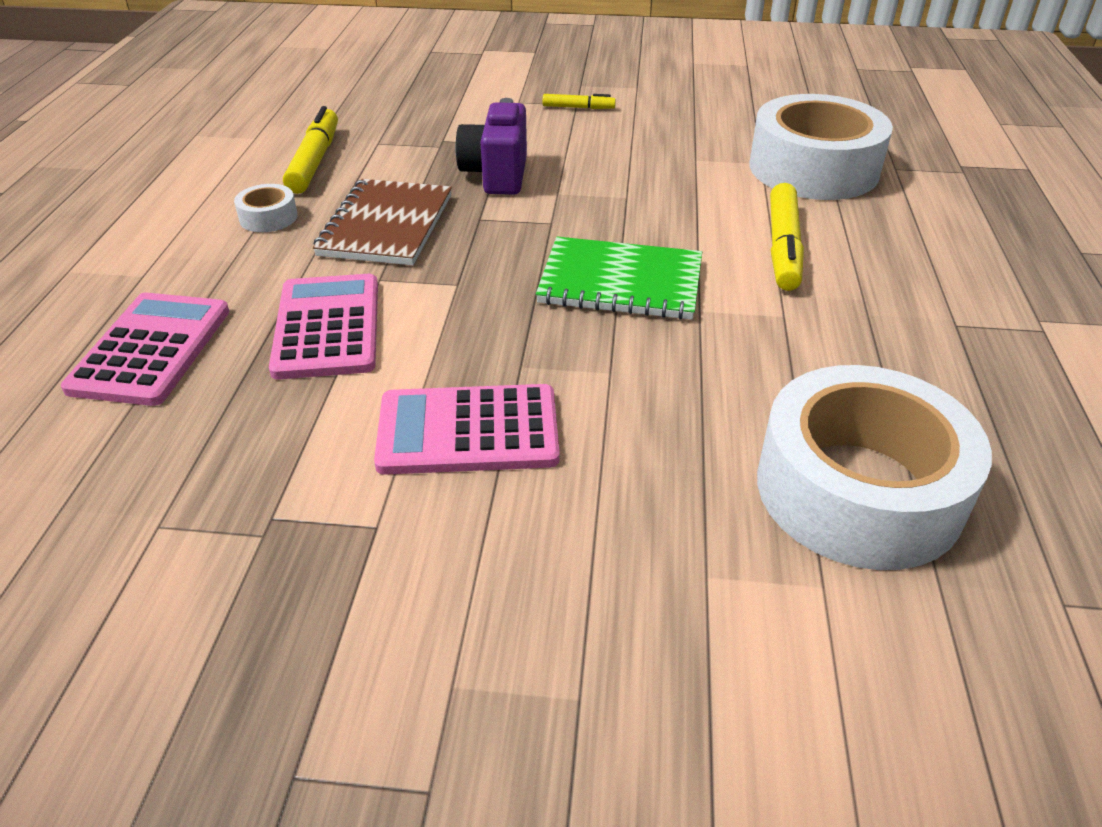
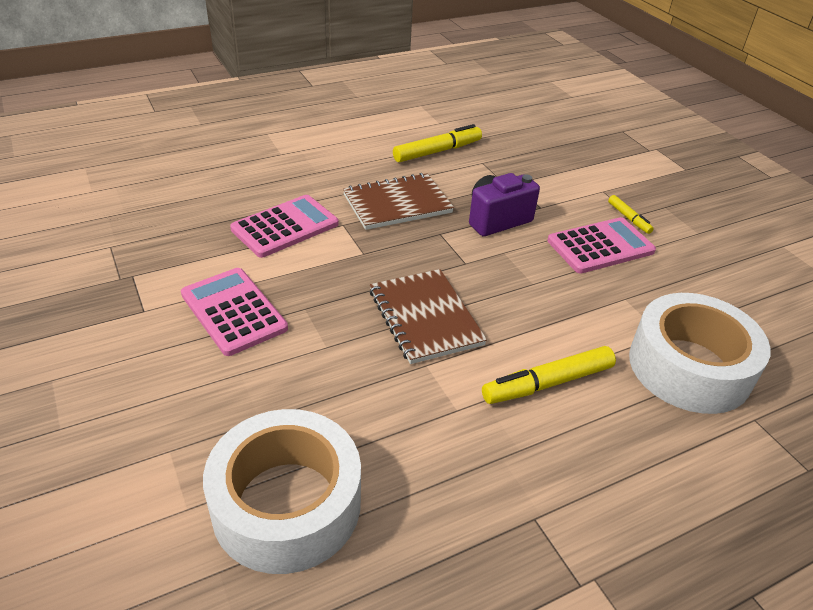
camera: 55 degrees right, 0 degrees up
pink calculator [61,292,230,406] -> pink calculator moved to [547,217,656,273]
white tape [234,184,298,232] -> none
green notebook [536,237,702,320] -> brown notebook [370,269,487,364]

